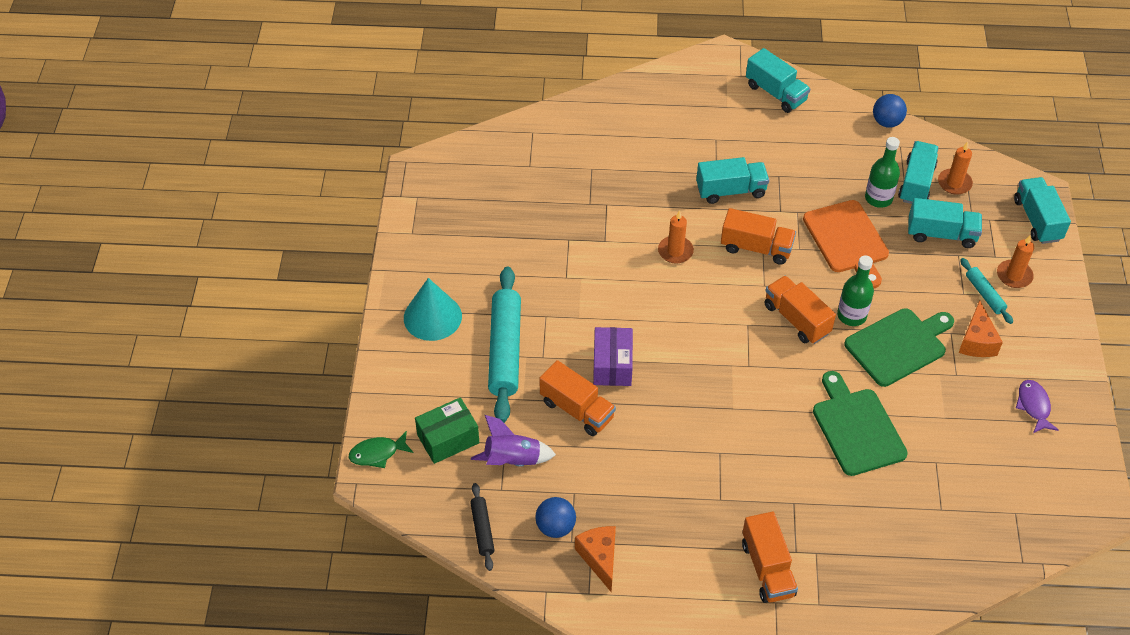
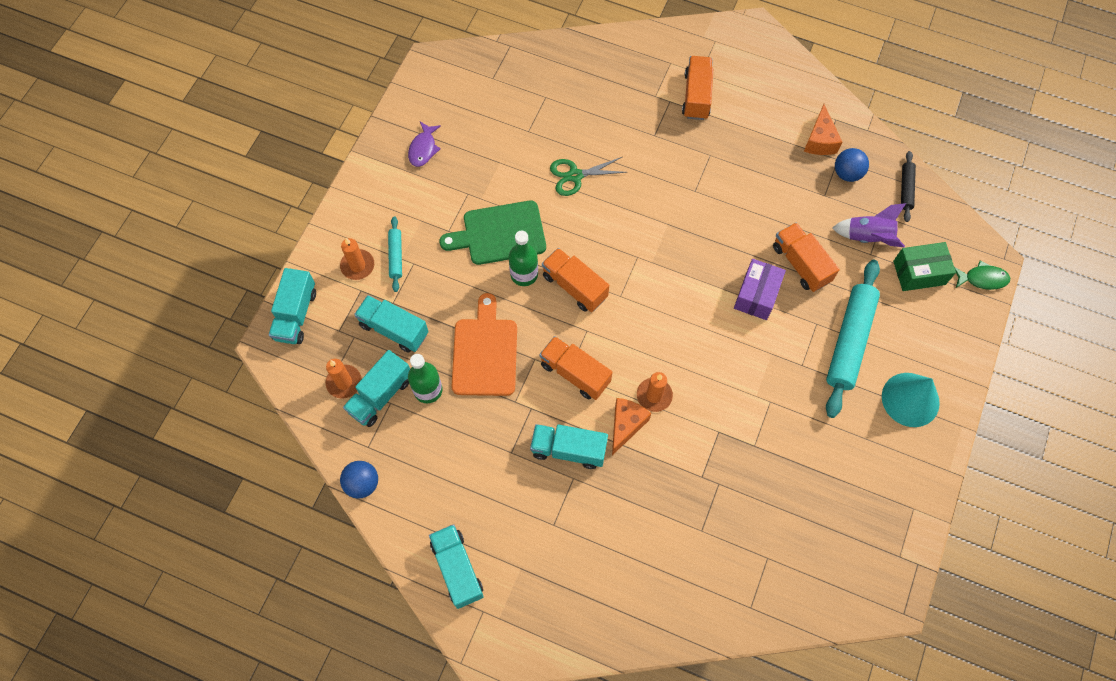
camera: 160 degrees left, 15 degrees up
orange truck [764,276,836,344] -> orange truck turned 150 degrees clockwise [542,248,609,312]
green cutting board [813,371,908,476] -> green scissors [550,157,627,196]
orange cheese [959,300,1003,357] -> orange cheese moved to [612,398,651,455]

